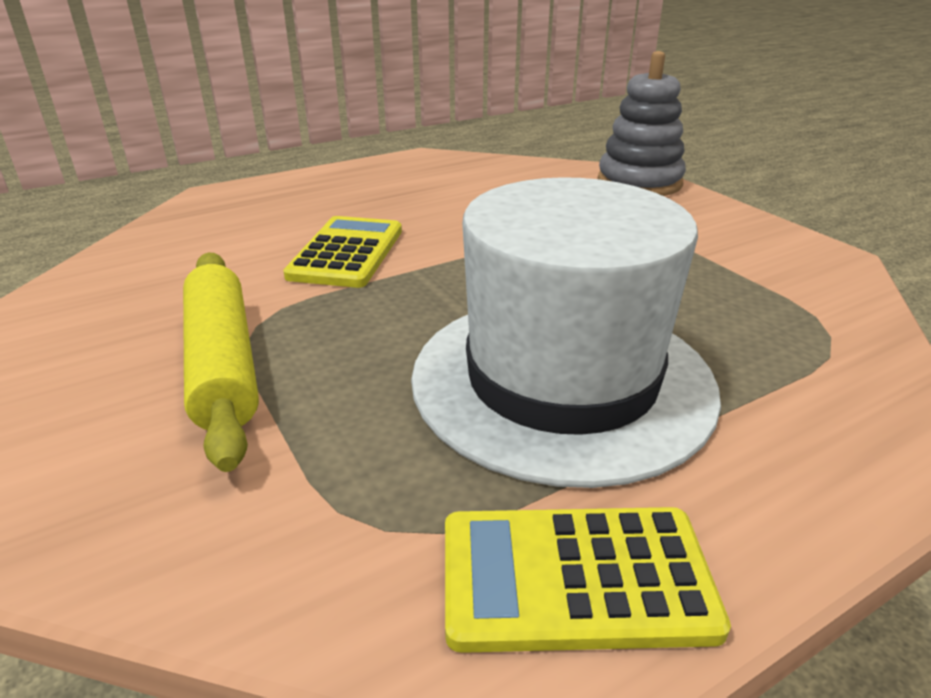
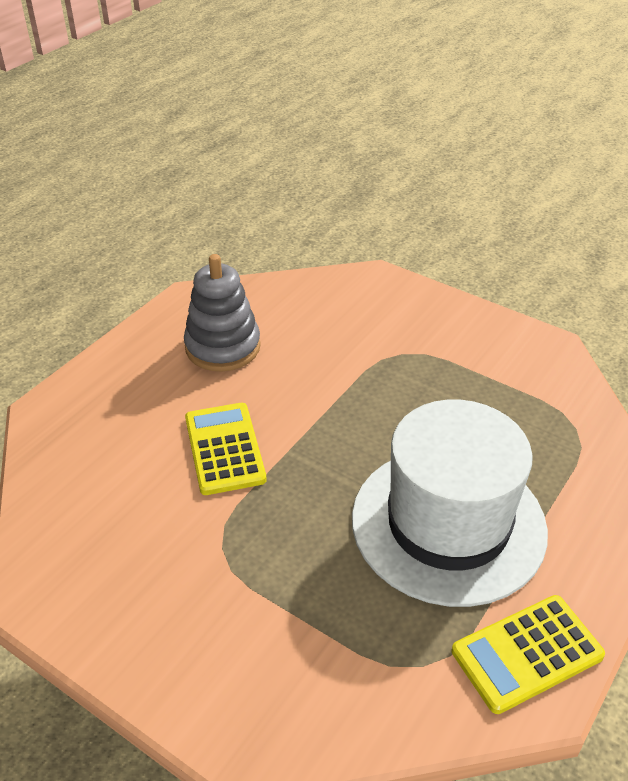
camera: 25 degrees left, 10 degrees up
yellow rolling pin [183,252,259,472] -> none
grey stacking toy [598,51,686,196] -> grey stacking toy moved to [184,254,261,372]

